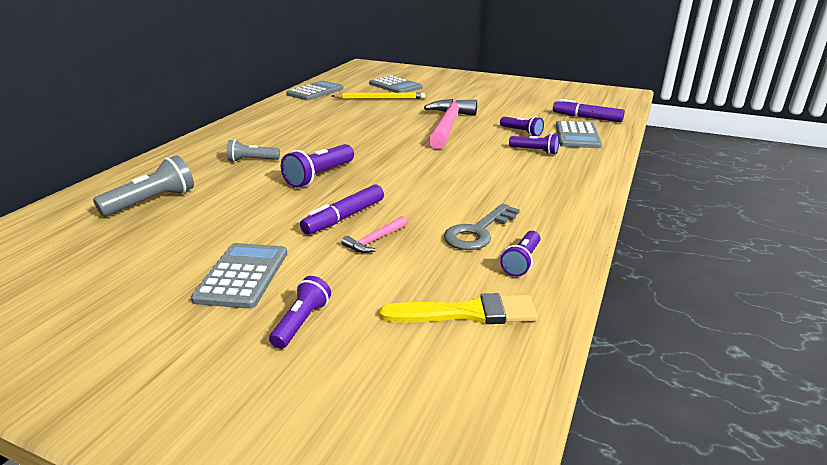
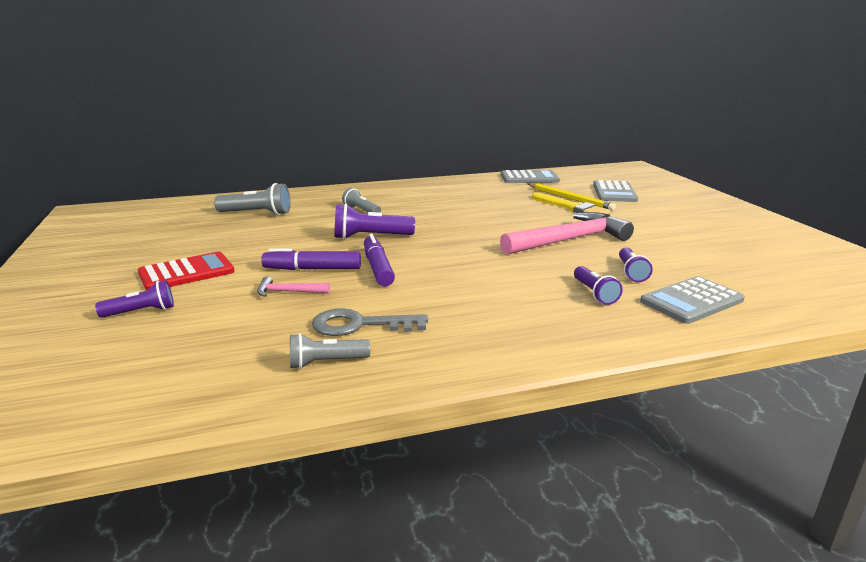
camera: 50 degrees right, 5 degrees down
grey calculator [191,243,287,309] -> red calculator [138,252,235,291]
yellow brush [380,293,538,324] -> yellow brush moved to [532,192,611,214]
purple flashlight [500,231,540,277] -> grey flashlight [290,333,370,369]
purple marker [553,99,625,122] -> purple marker moved to [364,234,395,286]

